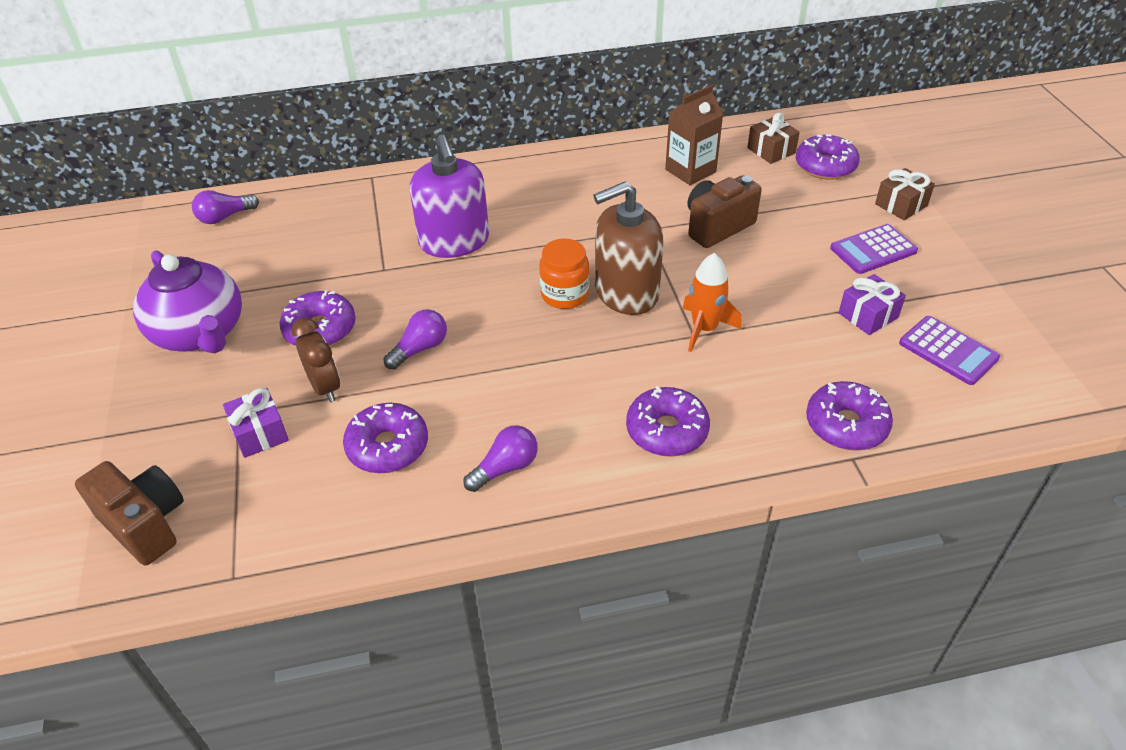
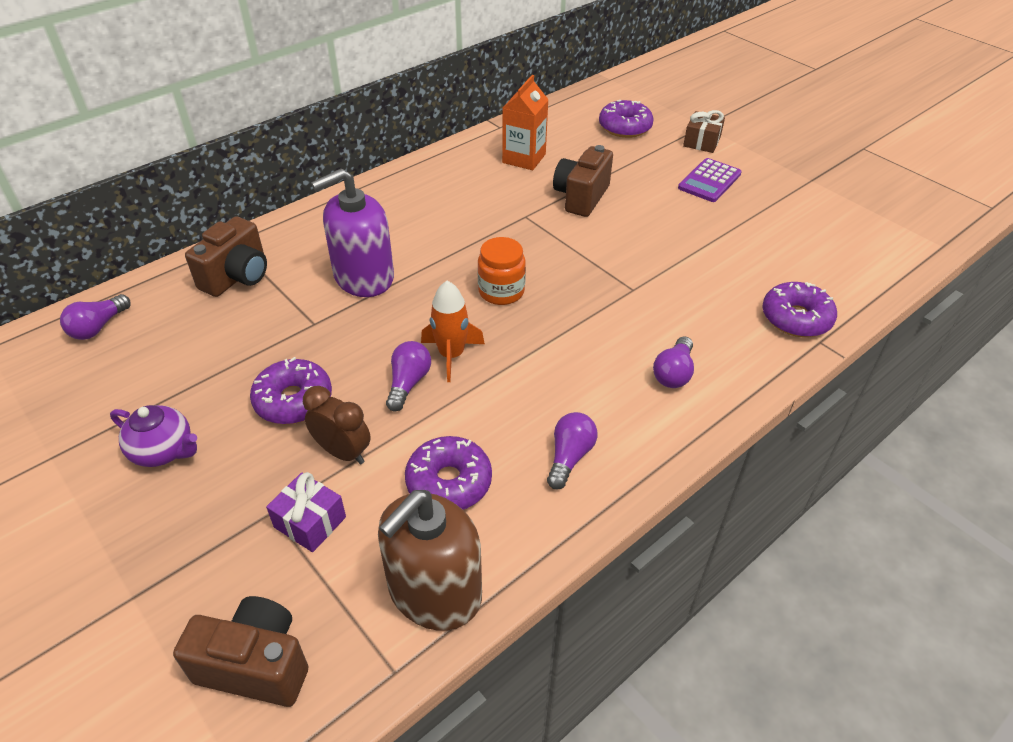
camera: 30 degrees left, 0 degrees up
purple teapot [133,250,242,353] -> purple teapot [110,405,197,467], size x0.58
purple soap dispenser [409,135,489,258] -> purple soap dispenser turned 105 degrees clockwise [311,168,394,297]
brown soap dispenser [593,181,663,315] -> brown soap dispenser moved to [378,490,482,631]
purple donut [626,386,710,457] -> purple light bulb [653,336,694,388]
brown carton [665,85,723,185] -> orange carton [502,75,549,170]
orange rocket [682,253,742,352] -> orange rocket moved to [421,281,485,382]
brown gift [747,112,800,164] -> none
purple gift [839,274,906,335] -> none
purple calculator [899,316,1000,385] -> none
none -> brown camera [185,216,267,297]

